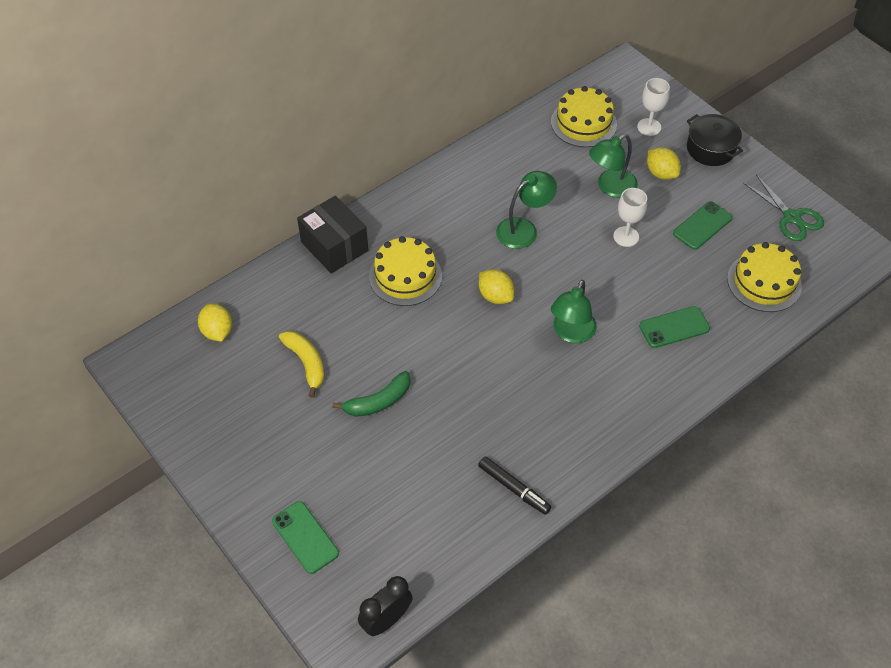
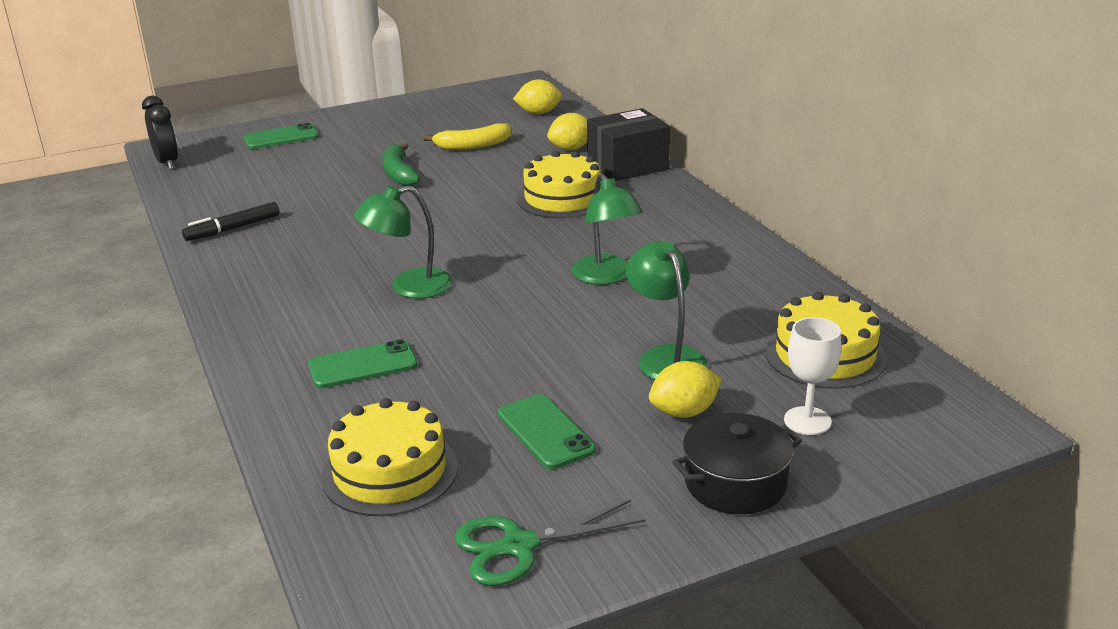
camera: 105 degrees right, 25 degrees down
yellow lemon [479,270,514,304] -> yellow lemon moved to [547,113,587,150]
green lamp [551,280,597,343] -> green lamp turned 60 degrees counterclockwise [354,186,453,299]
white goblet [613,188,647,247] -> none
green phone [639,306,710,348] -> green phone turned 75 degrees clockwise [308,339,418,389]

